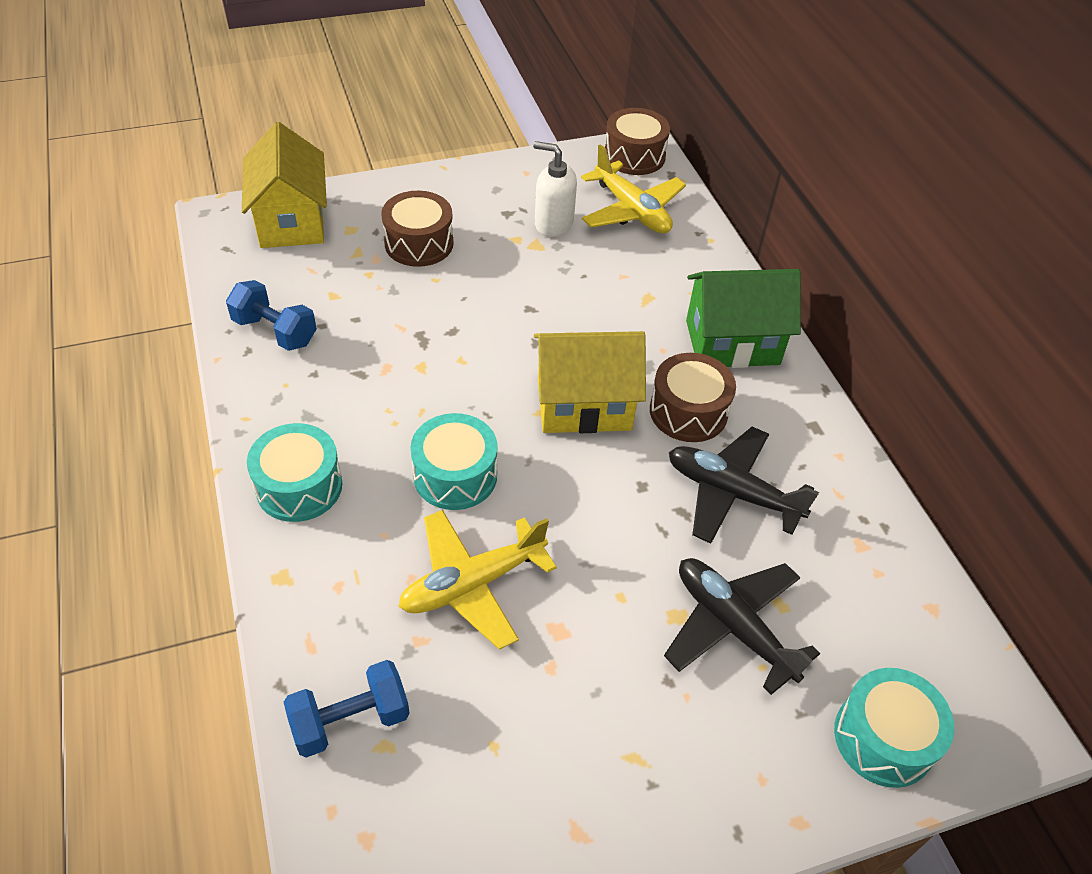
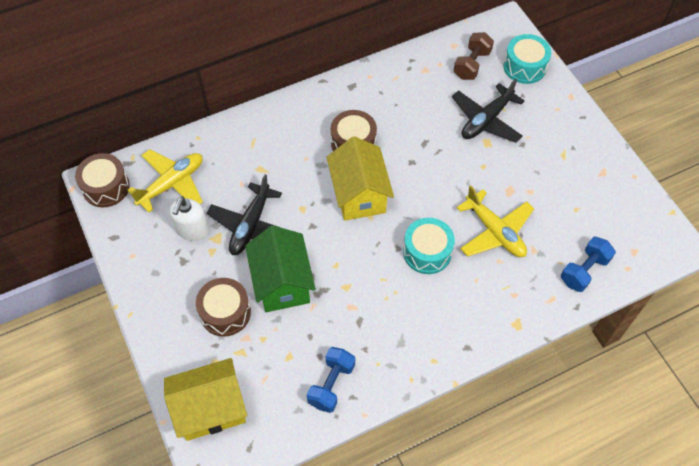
camera: 95 degrees left, 10 degrees up
turquoise drum [247,423,342,522] -> none
blue dumbbell [284,660,410,758] -> blue dumbbell turned 75 degrees clockwise [561,237,616,292]
black plane [669,427,819,544] -> black plane moved to [207,174,282,255]
green house [686,269,801,368] -> green house moved to [245,225,316,312]
none -> brown dumbbell [454,32,494,80]

